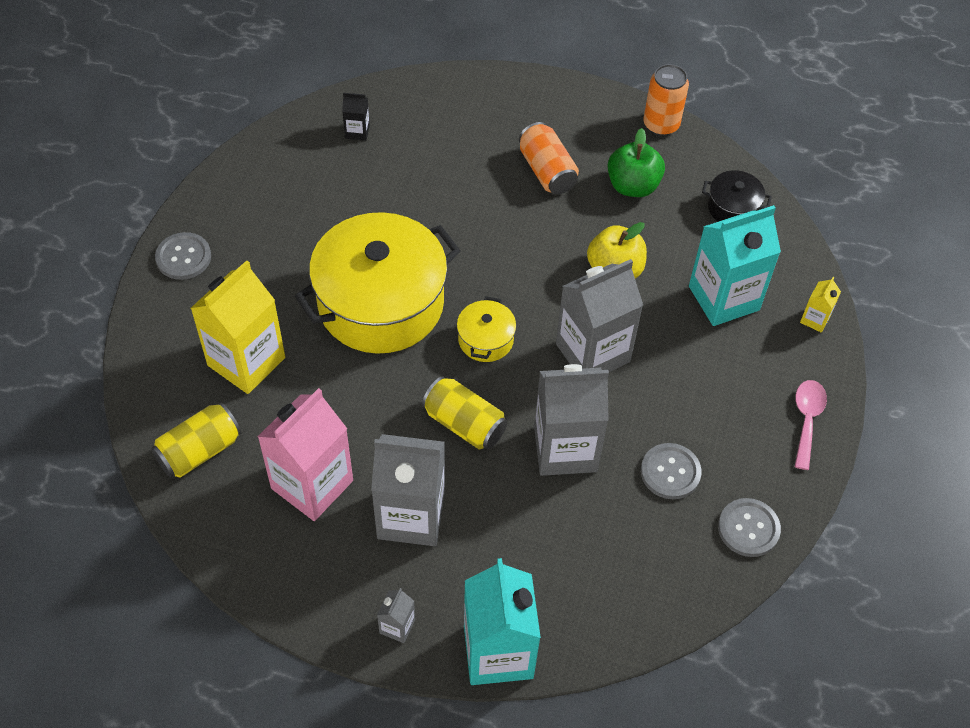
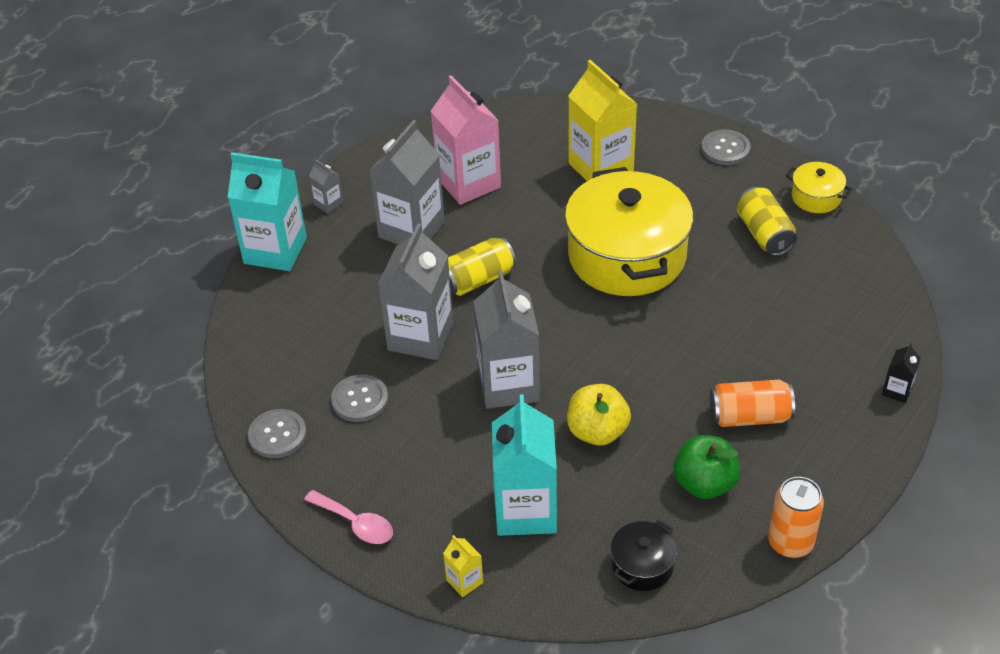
camera: 115 degrees right, 10 degrees down
yellow can [151,403,241,478] -> yellow can moved to [737,187,797,256]
black carton [342,93,370,141] -> black carton moved to [882,343,920,403]
yellow pot [457,296,516,362] -> yellow pot moved to [786,162,852,213]

